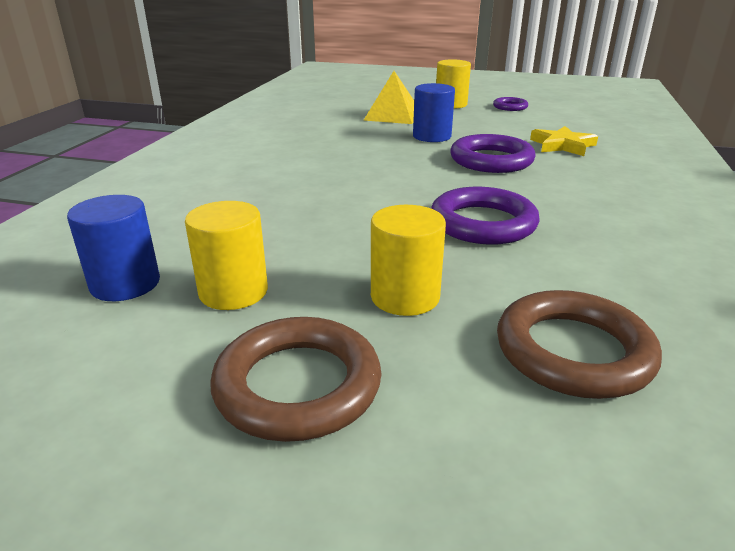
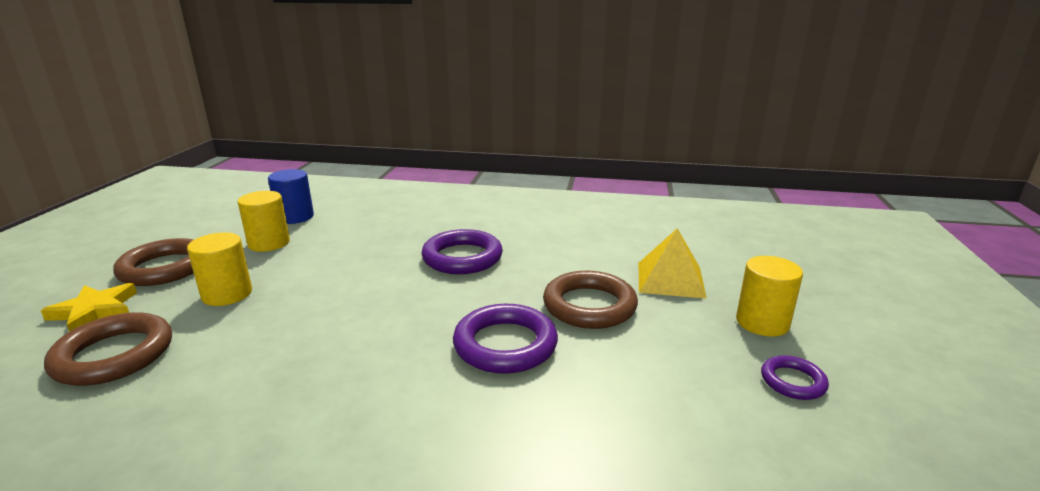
camera: 85 degrees right, 5 degrees down
blue cylinder [413,83,455,142] -> brown ring [543,271,638,329]
purple ring [431,187,540,244] -> purple ring moved to [421,229,503,274]
yellow star [530,126,598,156] -> yellow star moved to [41,283,137,332]

